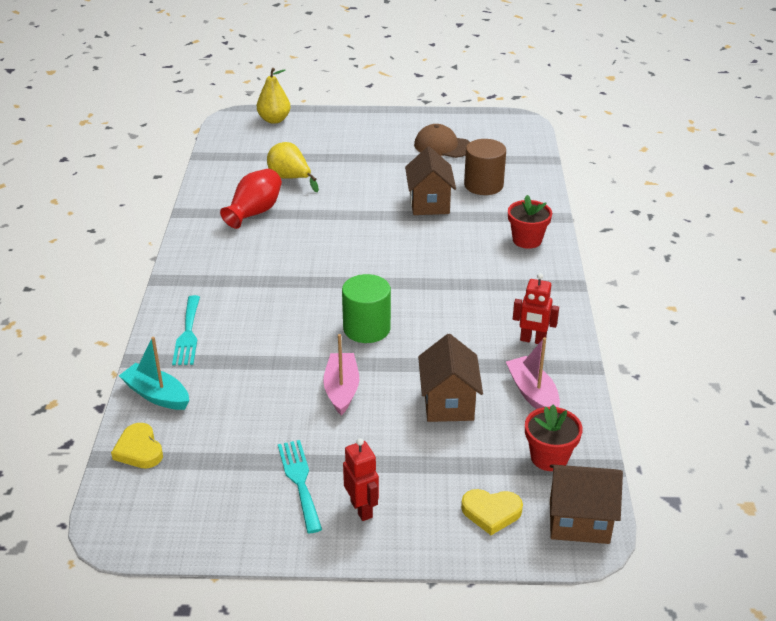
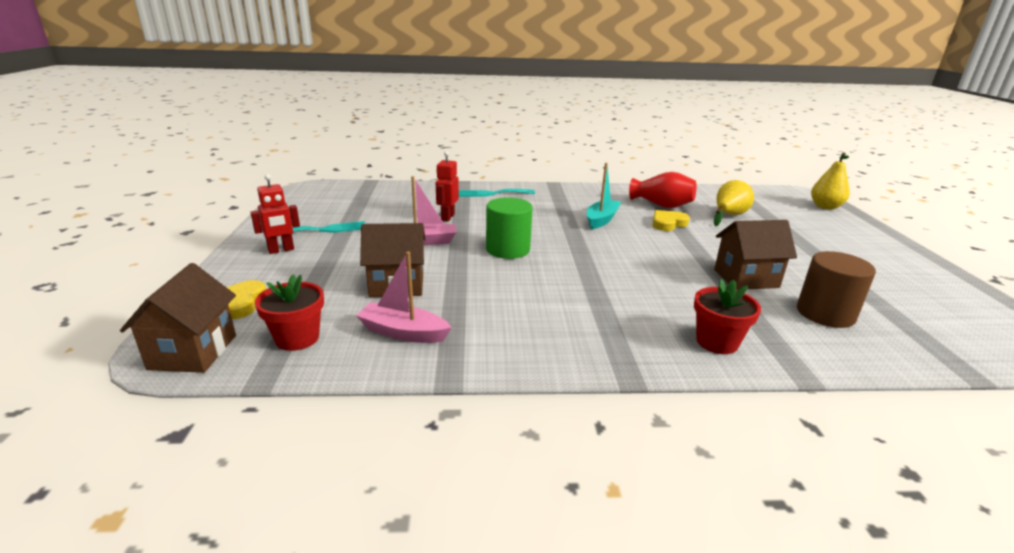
camera: 85 degrees right, 10 degrees down
yellow heart [111,423,163,469] -> yellow heart moved to [652,210,690,231]
turquoise boat [119,337,189,410] -> turquoise boat moved to [587,163,621,229]
brown cap [414,124,470,158] -> none
pink boat [506,337,560,409] -> pink boat turned 135 degrees counterclockwise [356,252,452,343]
red robot [513,273,559,344] -> red robot moved to [436,151,459,222]

